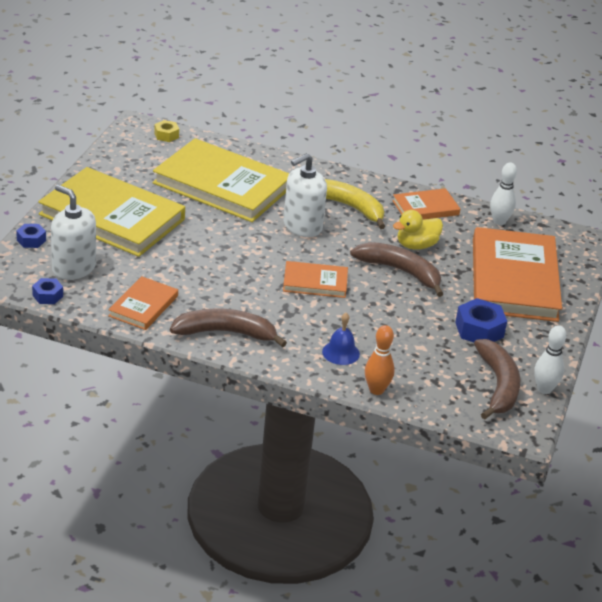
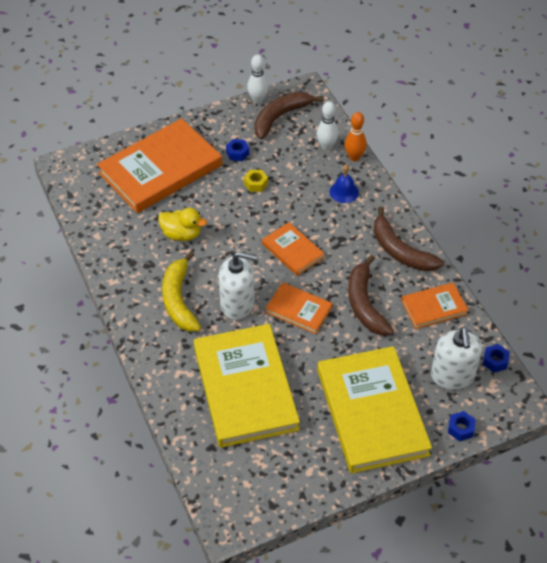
camera: 130 degrees left, 15 degrees up
yellow nut [154,120,179,142] -> yellow nut moved to [244,170,268,192]
brown banana [350,242,443,297] -> brown banana moved to [348,255,394,335]
orange book [392,188,460,220] -> orange book moved to [265,282,333,334]
blue nut [455,298,507,342] -> blue nut [226,139,249,161], size x0.59
white bowling pin [490,163,517,225] -> white bowling pin moved to [316,101,338,150]

